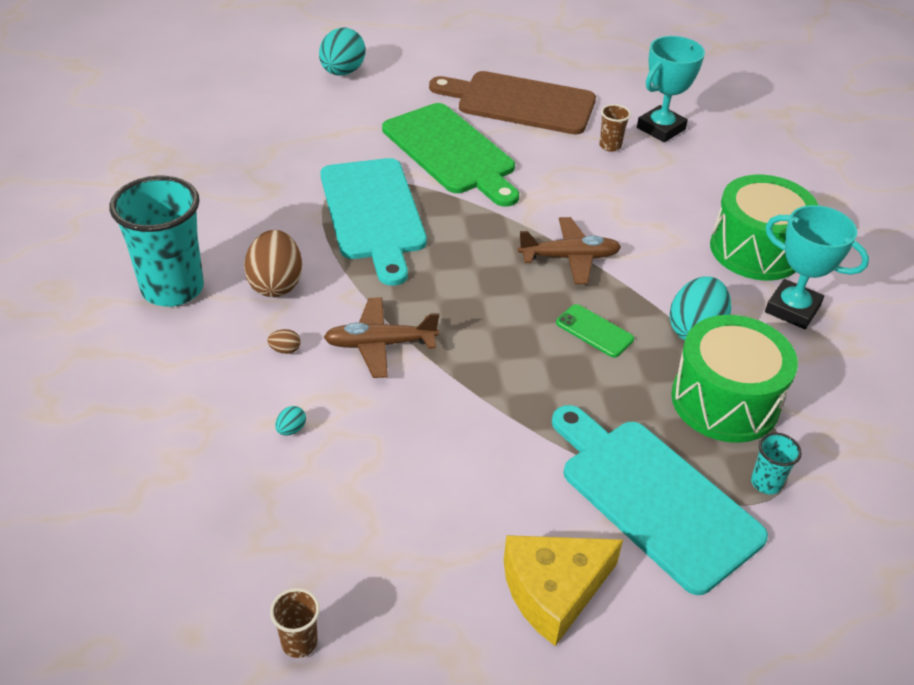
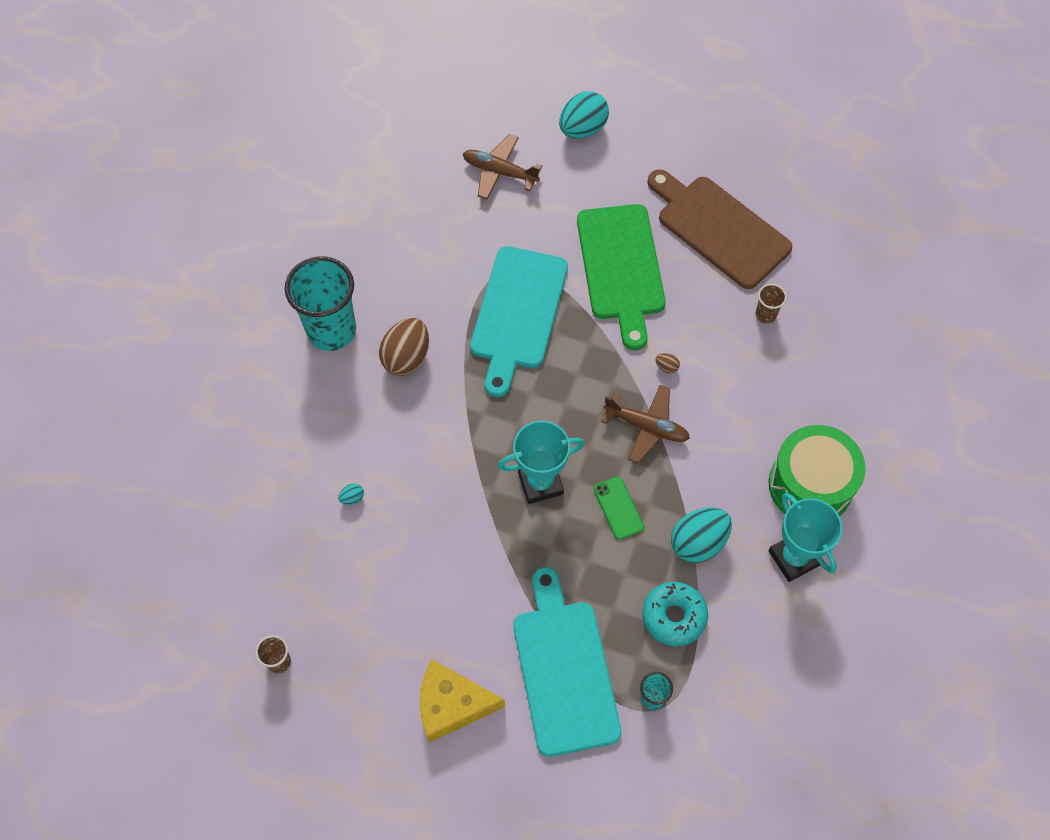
camera: 30 degrees right, 20 degrees up
brown egg [267,329,301,354] -> brown egg moved to [656,353,680,373]
brown plane [324,297,439,378] -> brown plane moved to [463,134,542,200]
turquoise trophy [637,36,705,142] -> turquoise trophy moved to [498,420,585,504]
green drum [671,315,798,443] -> turquoise donut [643,582,708,646]

